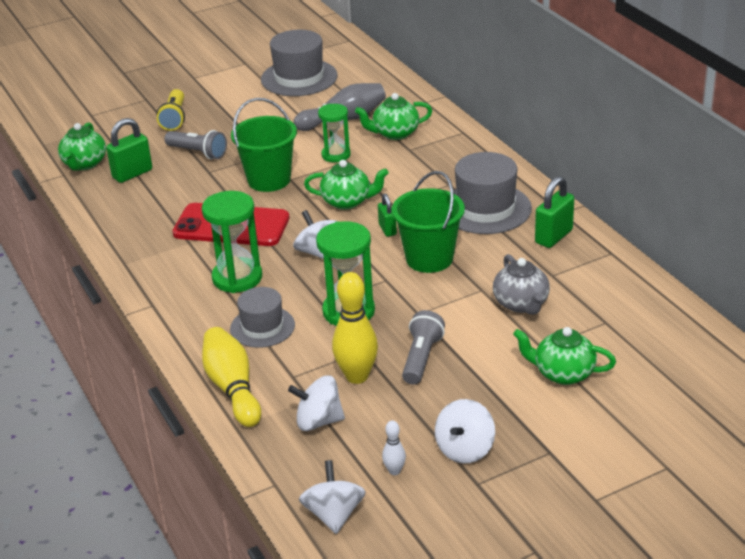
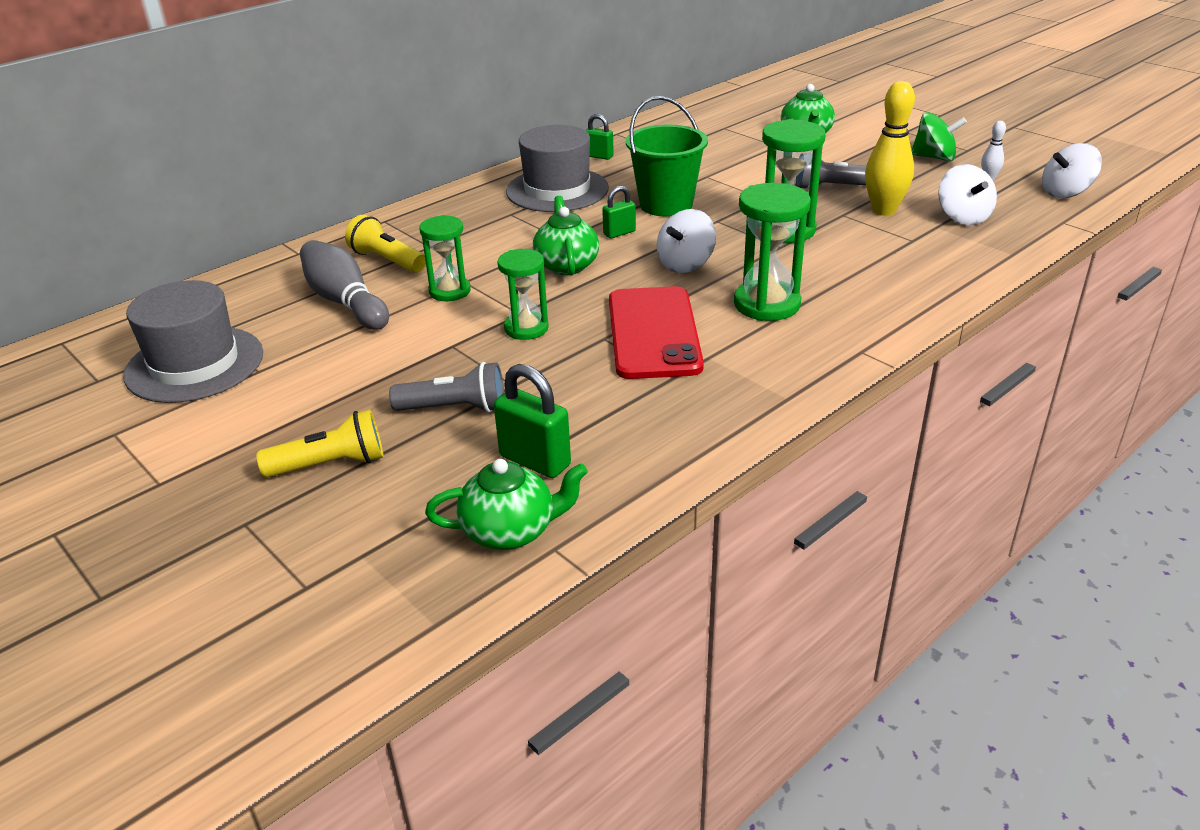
camera: 105 degrees left, 0 degrees up
grey flashlight [165,130,227,160] -> grey flashlight turned 75 degrees clockwise [389,362,504,413]
yellow bowling pin [202,327,261,427] -> none
grey hat [230,287,295,348] -> none
green bucket [231,98,297,192] -> green hourglass [497,249,549,340]
green teapot [355,93,432,140] -> yellow flashlight [345,215,426,273]
white spinning top [435,399,495,463] -> green spinning top [912,112,967,161]
grey teapot [493,254,550,315] -> none
green padlock [535,176,574,248] -> green padlock [585,114,614,160], size x0.61

